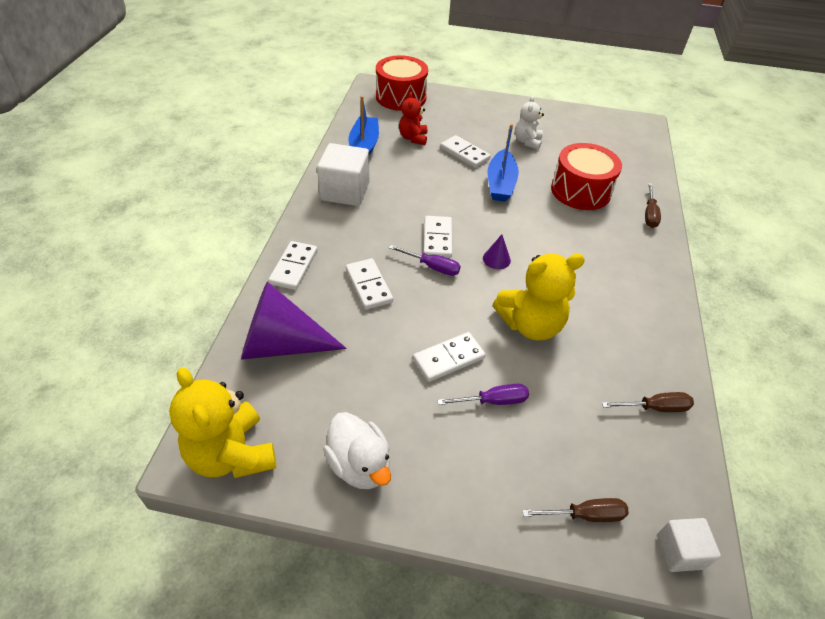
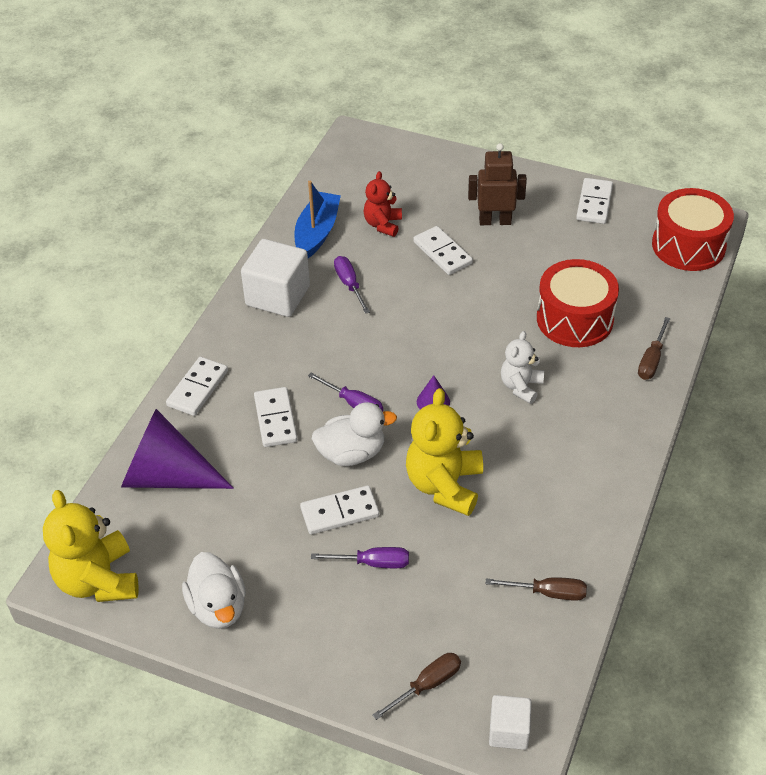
camera: 15 degrees right, 0 degrees up
red drum [376,55,428,111] -> red drum moved to [652,188,734,271]
white domino [424,216,452,258] -> white domino moved to [576,178,613,224]
blue boat [488,124,519,202] -> none
yellow teddy bear [493,254,585,340] -> yellow teddy bear turned 105 degrees clockwise [406,388,483,516]
white teddy bear [515,96,544,150] -> white teddy bear moved to [501,331,544,404]
brown screwdriver [522,498,629,522] -> brown screwdriver turned 45 degrees counterclockwise [373,653,461,720]
none -> white duck [312,402,397,466]
none -> purple screwdriver [334,256,370,314]
none -> brown robot [468,143,527,225]

